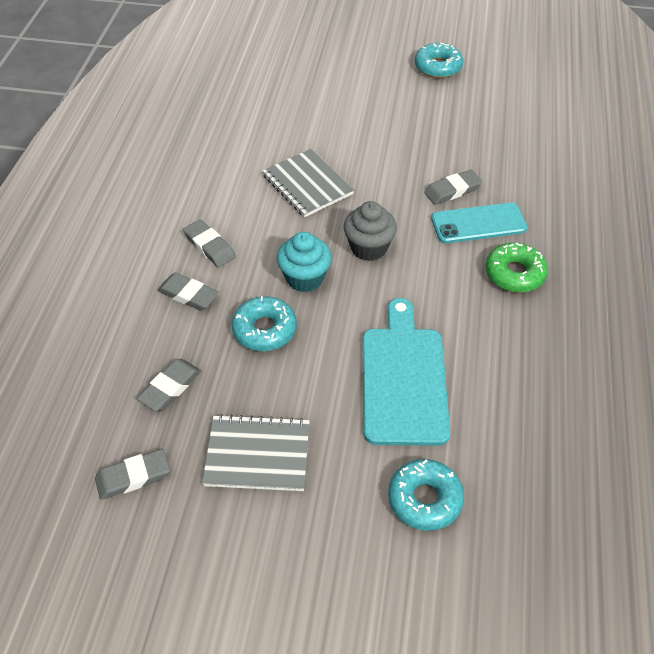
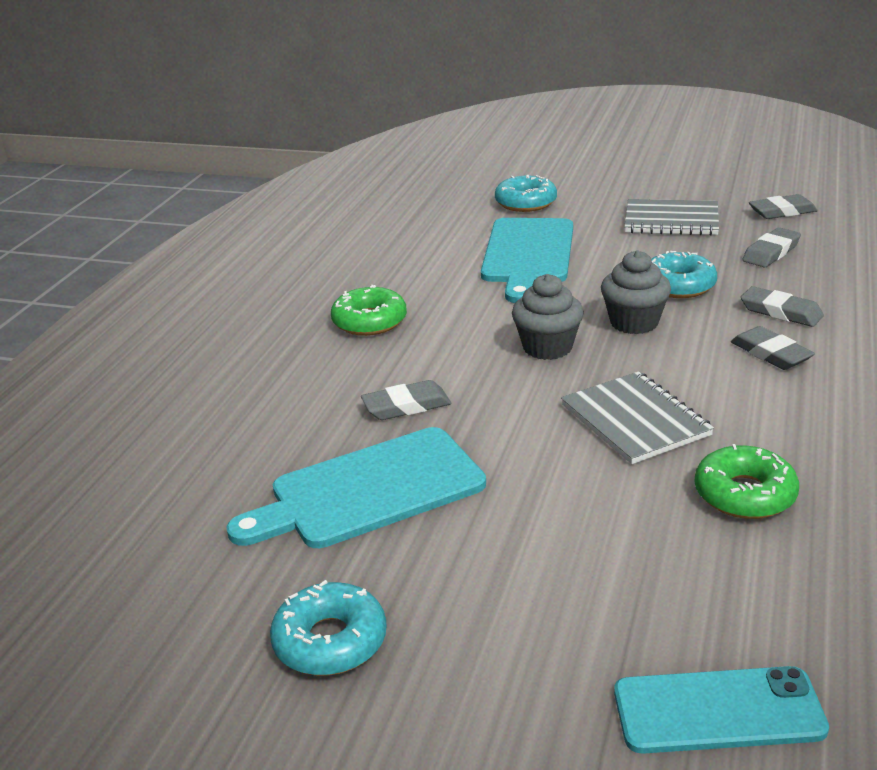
camera: 170 degrees left, 20 degrees down
turquoise cupcake [277,232,332,292] -> grey cupcake [601,250,671,334]
turquoise phone [431,202,527,243] -> turquoise phone moved to [614,666,829,754]
none -> turquoise cutting board [226,427,486,548]
none -> green donut [694,444,799,519]

